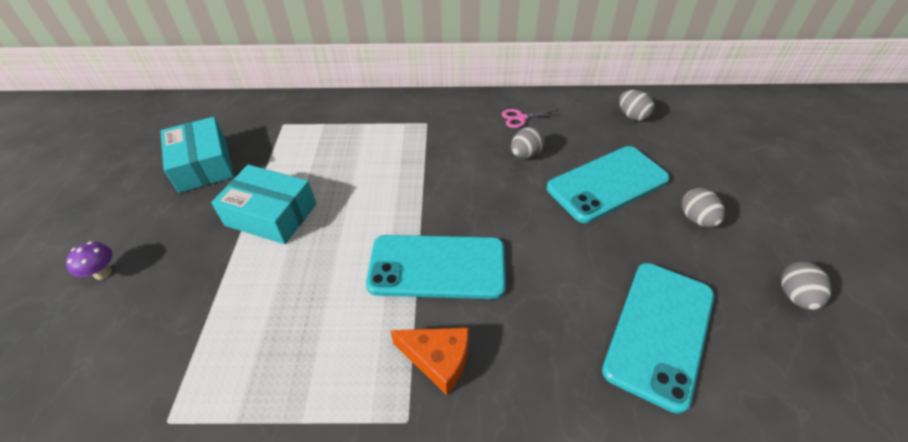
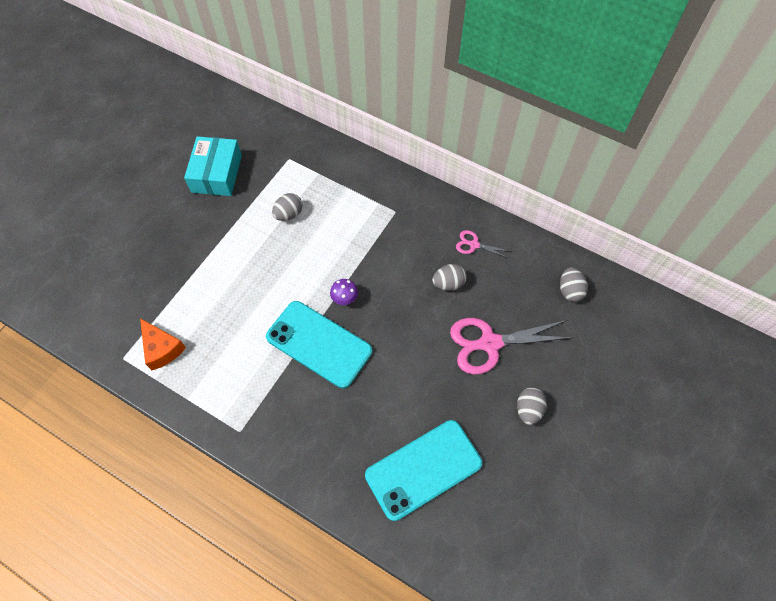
camera: 30 degrees right, 15 degrees up
purple mushroom [66,241,112,280] -> purple mushroom moved to [330,279,358,305]
turquoise box [211,165,316,244] -> none
orange cheese [390,327,469,395] -> orange cheese moved to [140,318,186,370]
turquoise phone [547,146,670,223] -> pink scissors [450,318,574,374]
grey egg [781,262,832,310] -> grey egg moved to [272,193,302,221]

